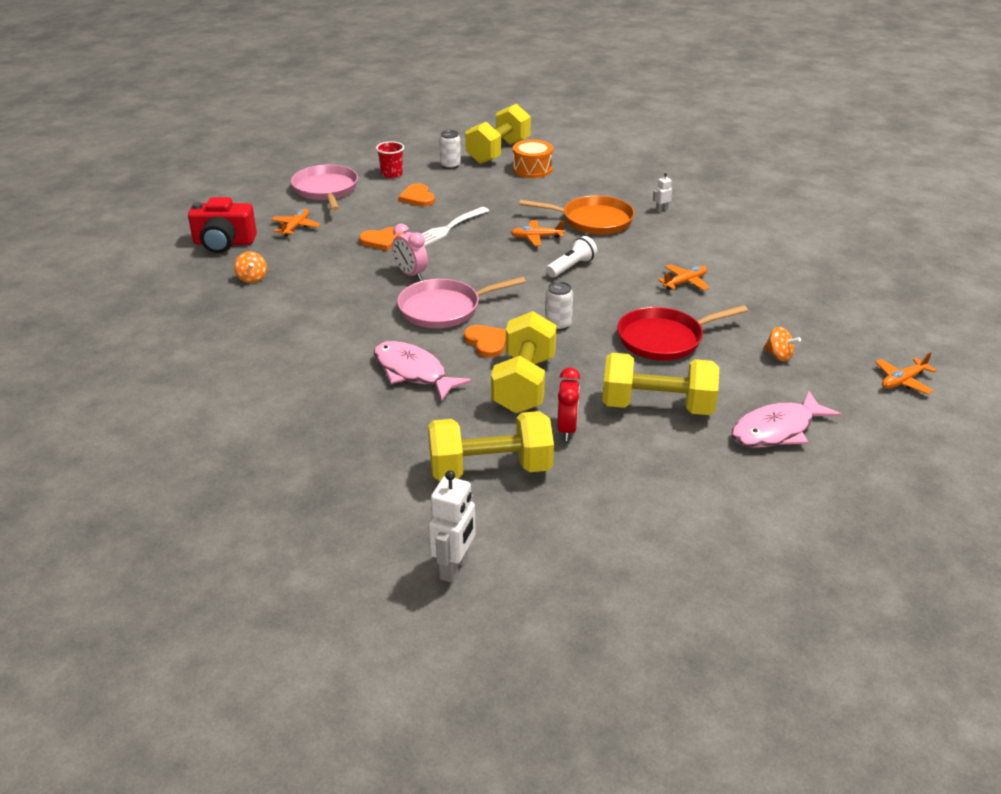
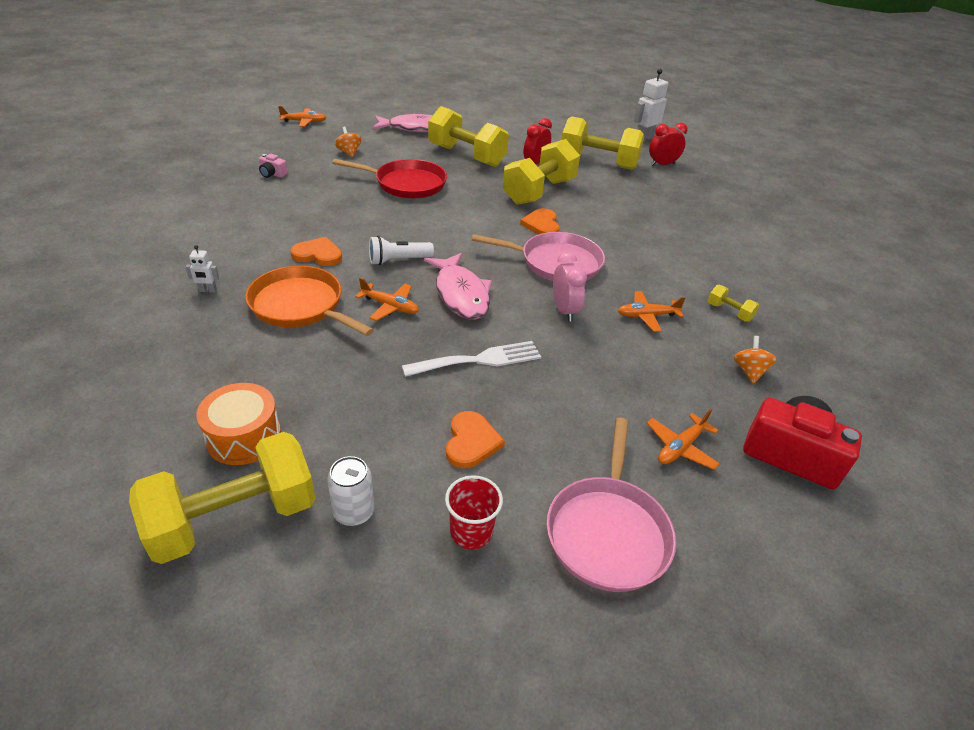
camera: 155 degrees left, 5 degrees up
orange heart [359,227,403,251] -> orange heart moved to [290,237,342,266]
pink fish [374,341,472,401] -> pink fish moved to [424,253,492,319]
white can [545,281,573,331] -> none
orange plane [658,264,709,290] -> orange plane moved to [618,291,686,332]
none -> pink camera [259,154,288,178]
none -> red clock [649,123,688,166]
none -> yellow dumbbell [708,285,759,322]

